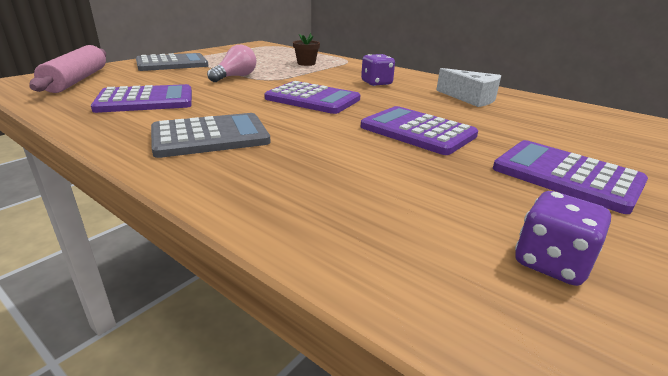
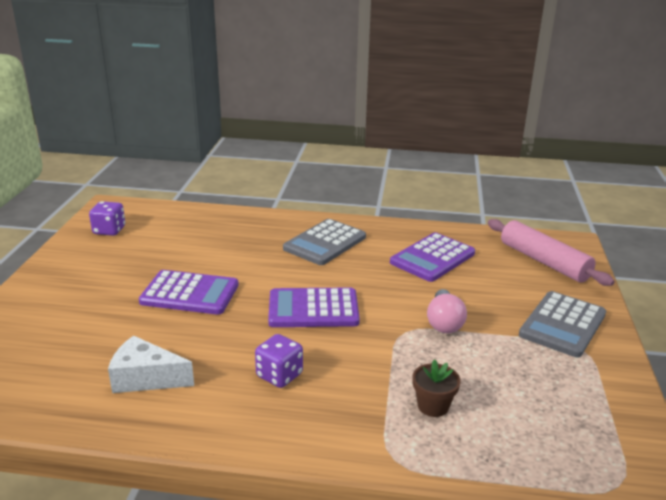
camera: 150 degrees right, 0 degrees up
purple calculator [493,140,648,214] -> none

